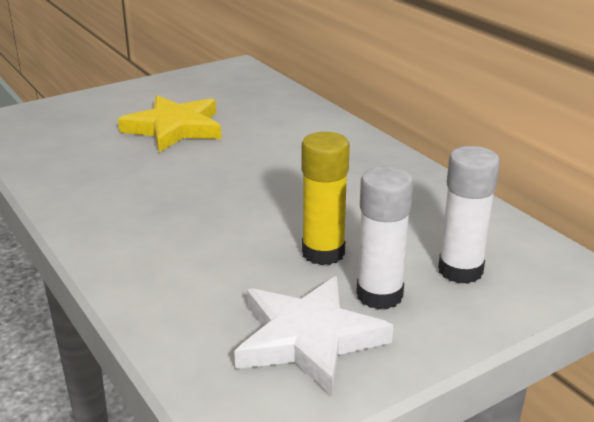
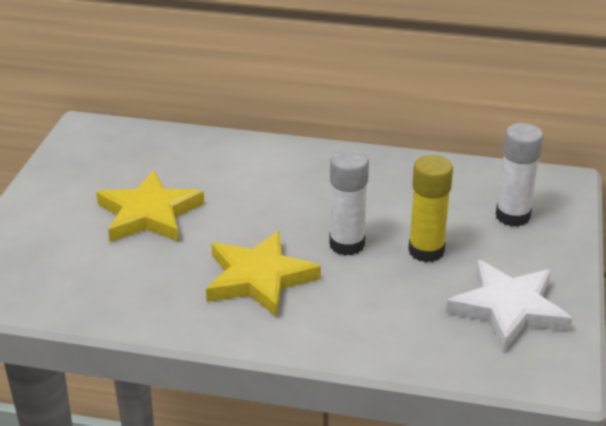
camera: 45 degrees left, 5 degrees up
white glue stick [356,166,413,310] -> white glue stick moved to [329,149,369,256]
none -> yellow star [206,231,321,317]

